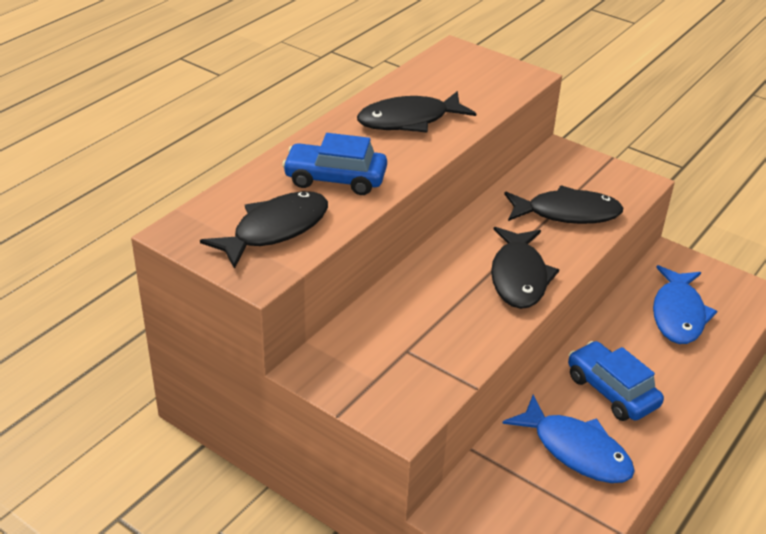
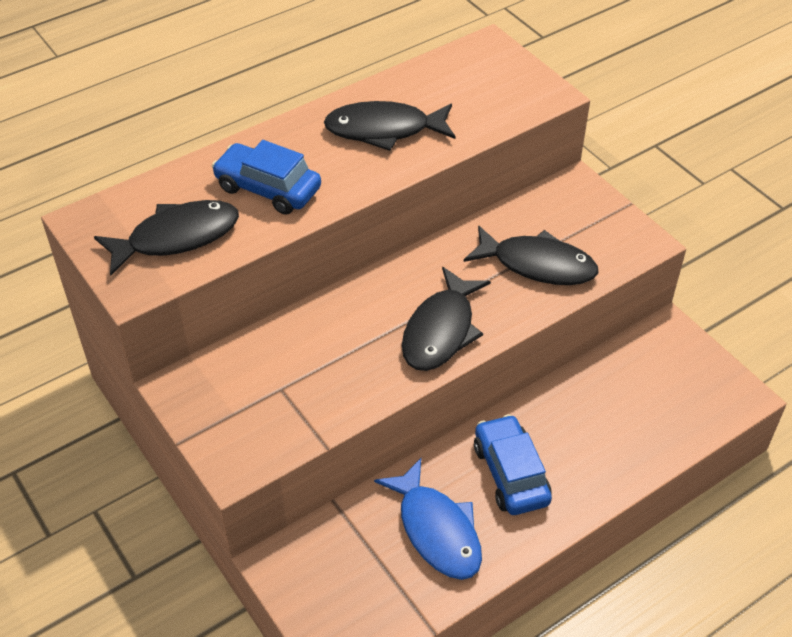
camera: 20 degrees right, 10 degrees up
blue fish [653,265,717,344] -> none

